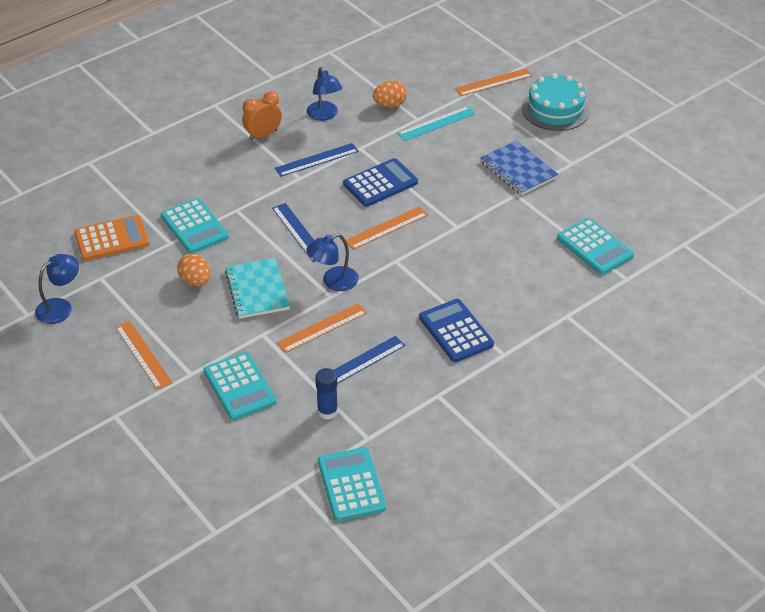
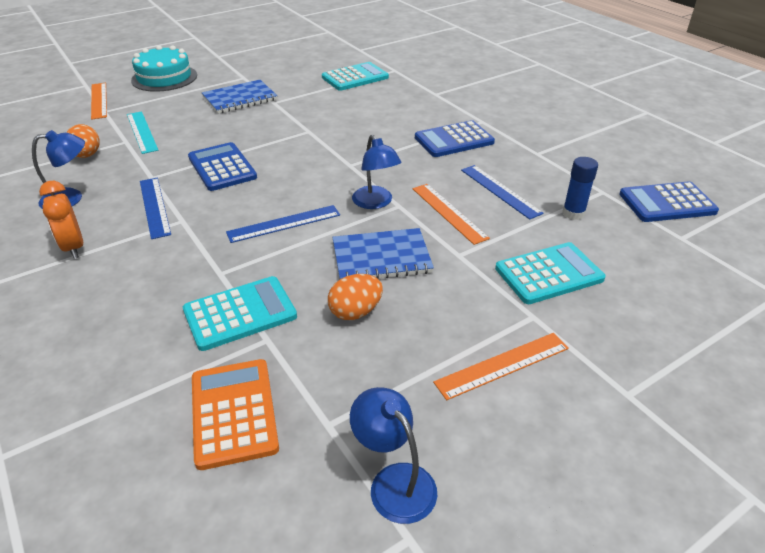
camera: 85 degrees left, 5 degrees down
turquoise notebook [225,258,290,319] -> blue notebook [332,228,434,279]
turquoise calculator [318,447,386,521] -> blue calculator [619,181,719,222]
orange ruler [346,206,428,250] -> none

